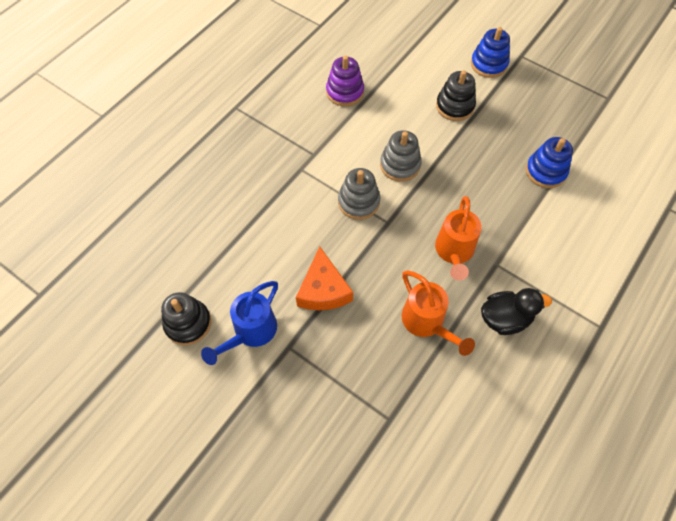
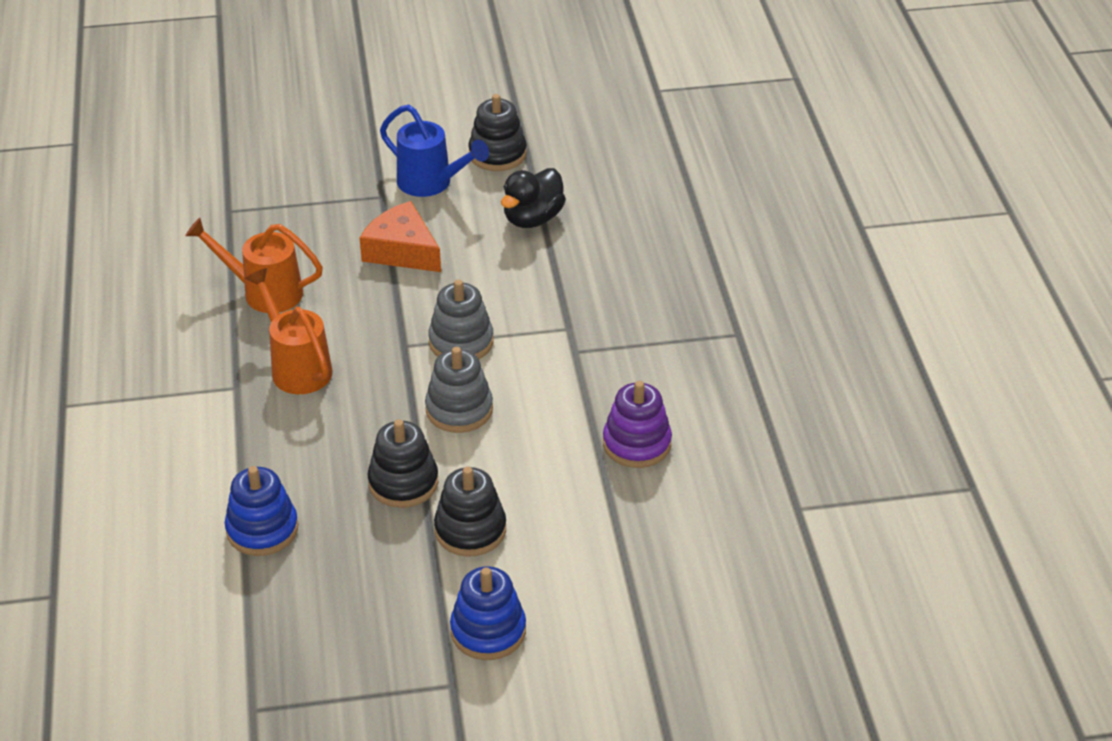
camera: 135 degrees right, 20 degrees down
blue watering can [201,281,278,365] -> blue watering can turned 135 degrees clockwise [380,105,489,197]
black duck [481,288,552,335] -> black duck moved to [501,168,566,228]
none -> black stacking toy [367,419,438,508]

